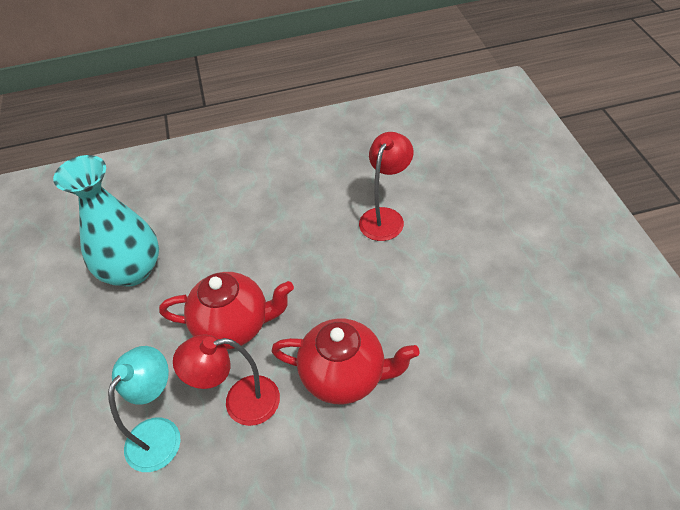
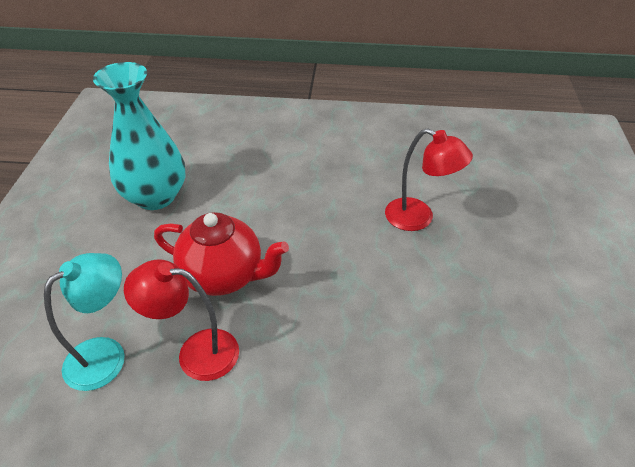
camera: 15 degrees right, 5 degrees down
red teapot [271,319,420,404] -> none
red lamp [359,132,413,241] -> red lamp turned 75 degrees clockwise [385,128,473,231]

